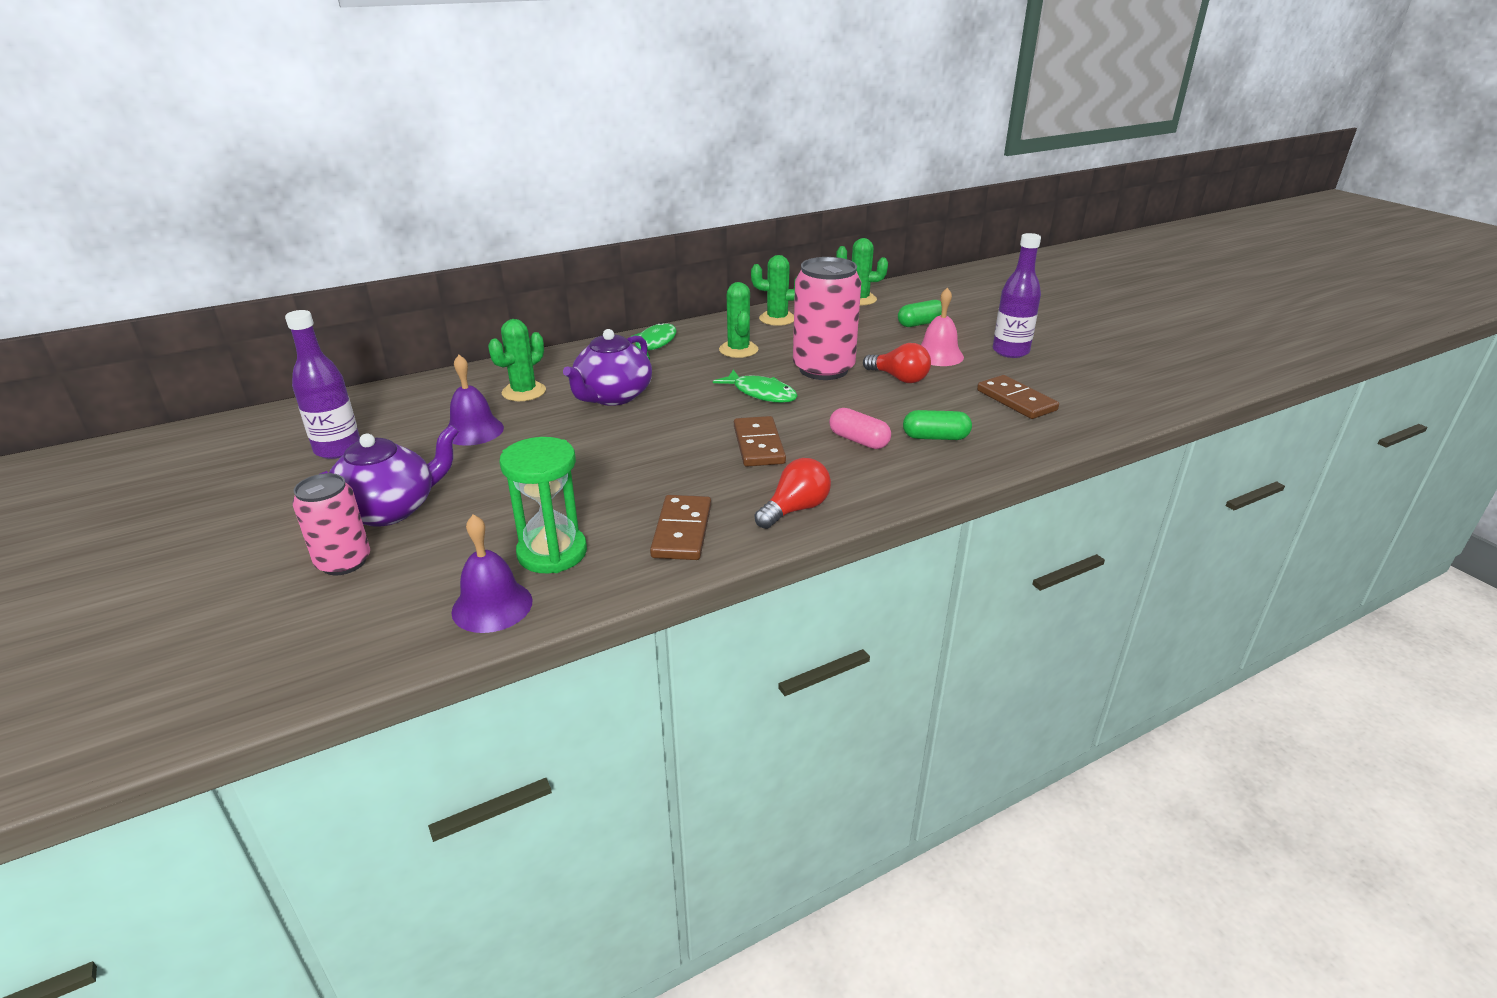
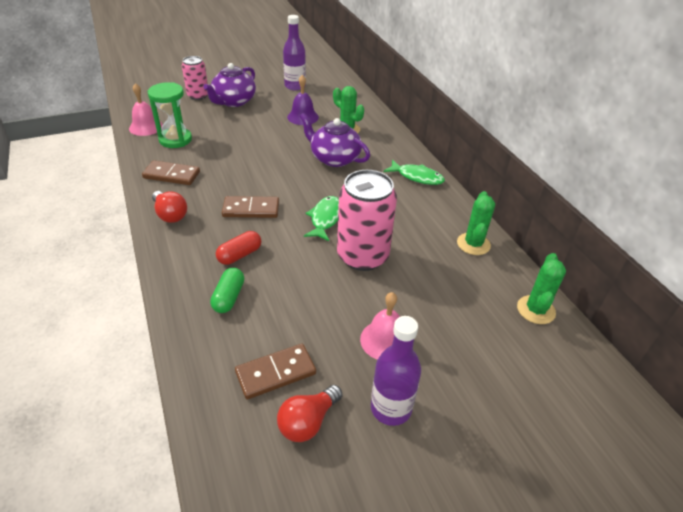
camera: 95 degrees right, 10 degrees up
purple teapot [320,425,459,527] -> purple teapot turned 60 degrees clockwise [203,63,256,107]
purple bell [451,514,533,633] -> pink bell [129,83,163,136]
green fish [713,370,798,403] -> green fish turned 150 degrees clockwise [304,196,339,241]
green cactus [719,282,758,358] -> none
pink capsule [829,408,891,449] -> red capsule [216,231,261,265]
red light bulb [863,343,931,383] -> red light bulb moved to [277,385,342,442]
green capsule [898,300,942,327] -> none

